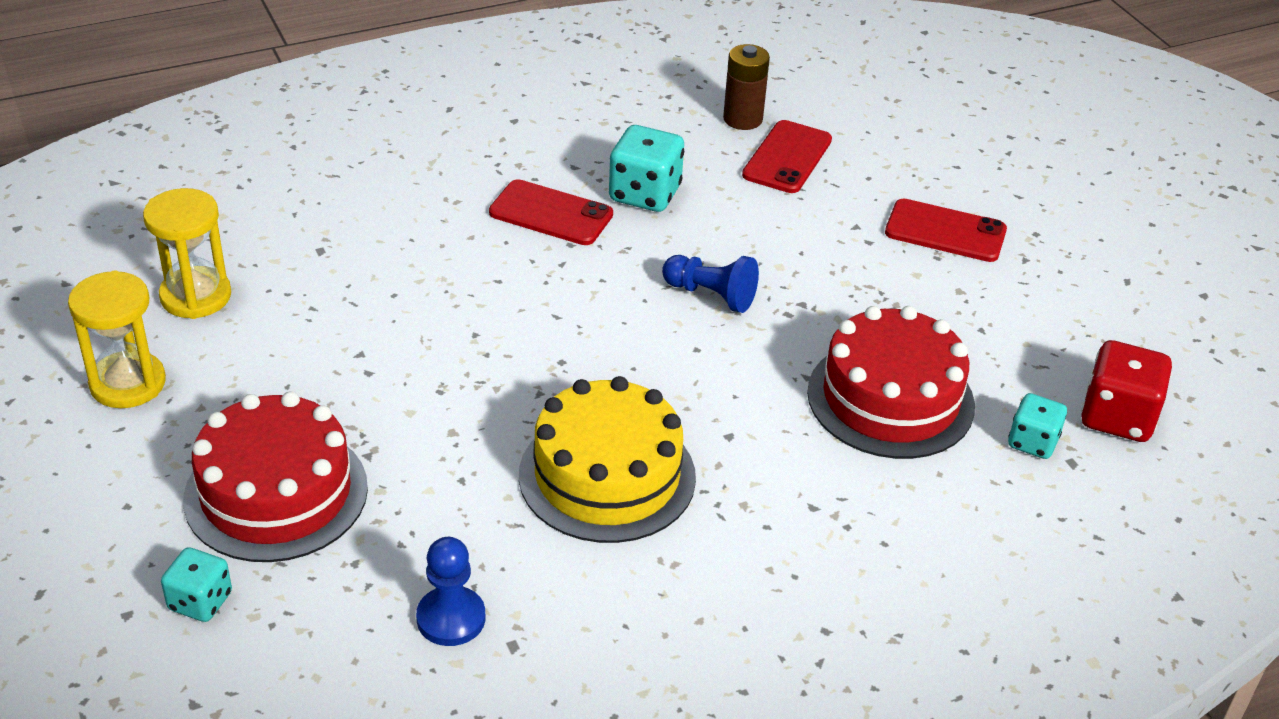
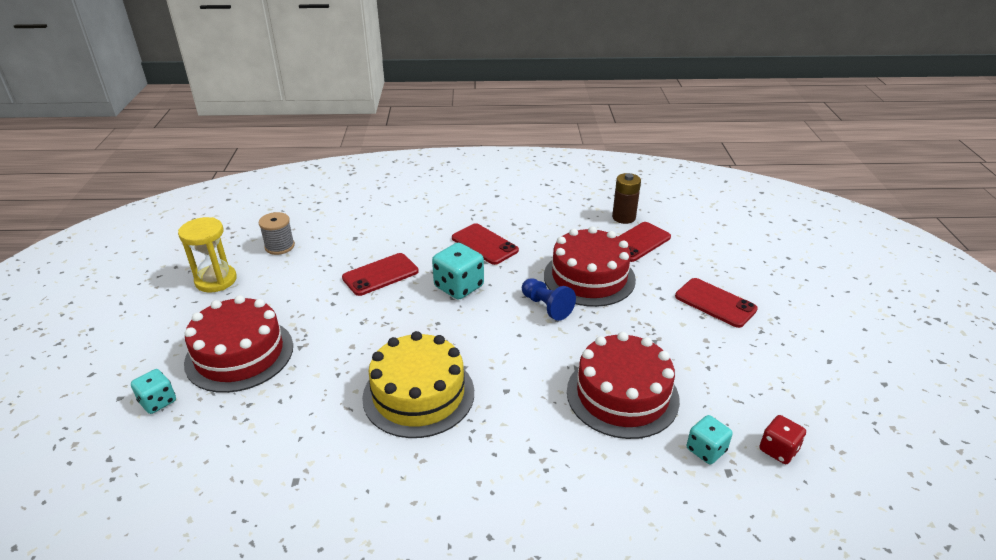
camera: 25 degrees right, 5 degrees down
yellow hourglass [143,188,231,319] -> grey spool [259,212,295,255]
blue pawn [416,537,485,646] -> none
turquoise dice [609,125,684,212] -> turquoise dice moved to [432,243,484,300]
red dice [1081,340,1172,442] -> red dice [759,415,806,464], size x0.63
none -> red phone [342,253,418,296]
none -> red cake [544,226,636,307]

